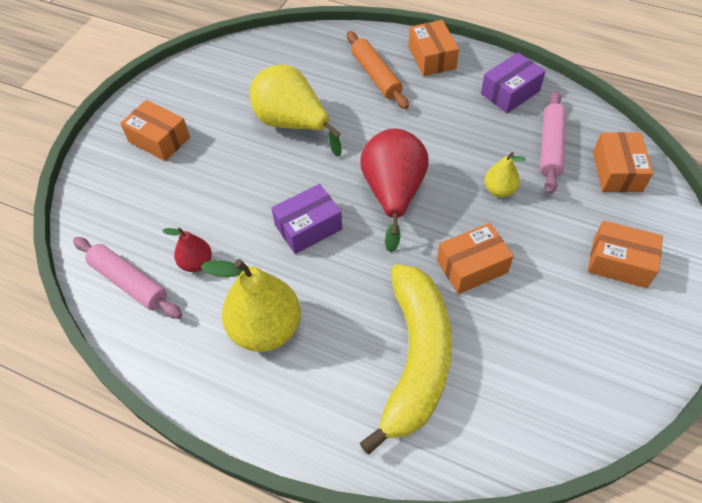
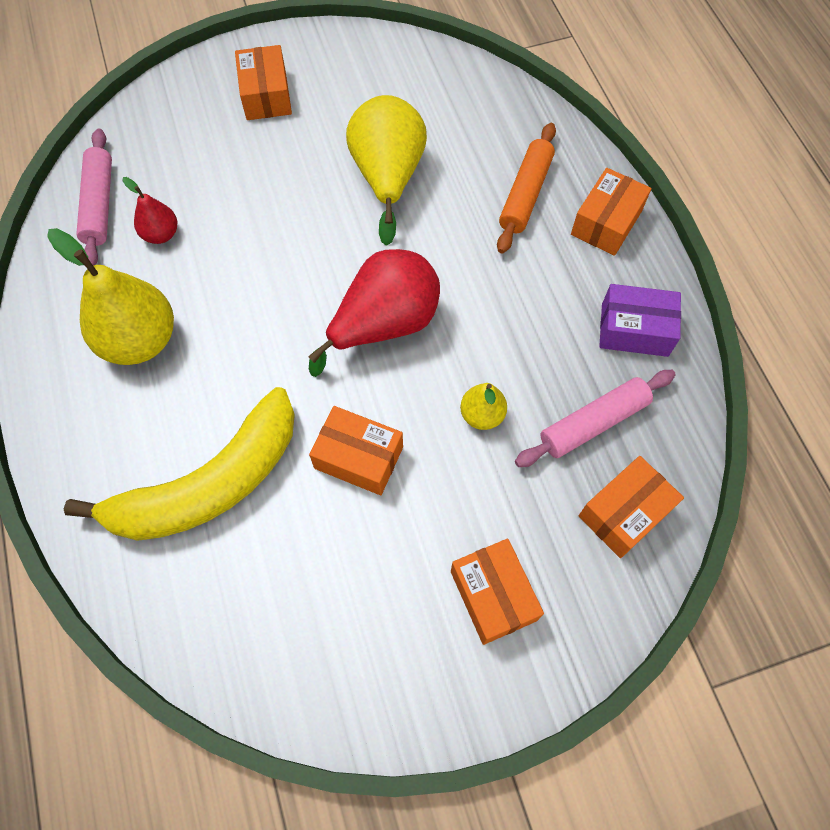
camera: 45 degrees right, 10 degrees up
purple box [271,184,342,254] -> none

